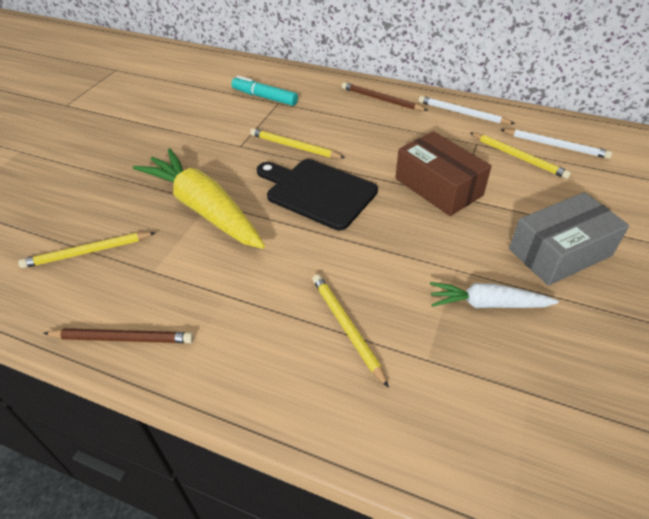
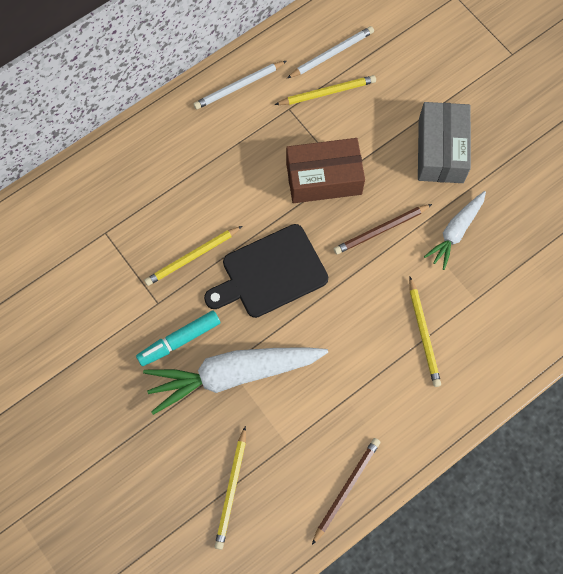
camera: 60 degrees left, 25 degrees up
yellow carrot [133,148,265,249] -> white carrot [143,347,328,415]
turquoise marker [231,76,298,106] -> turquoise marker moved to [136,310,220,366]
yellow pencil [312,274,389,388] -> yellow pencil turned 105 degrees counterclockwise [409,277,441,387]
brown pencil [342,82,428,111] -> brown pencil moved to [334,204,432,255]

